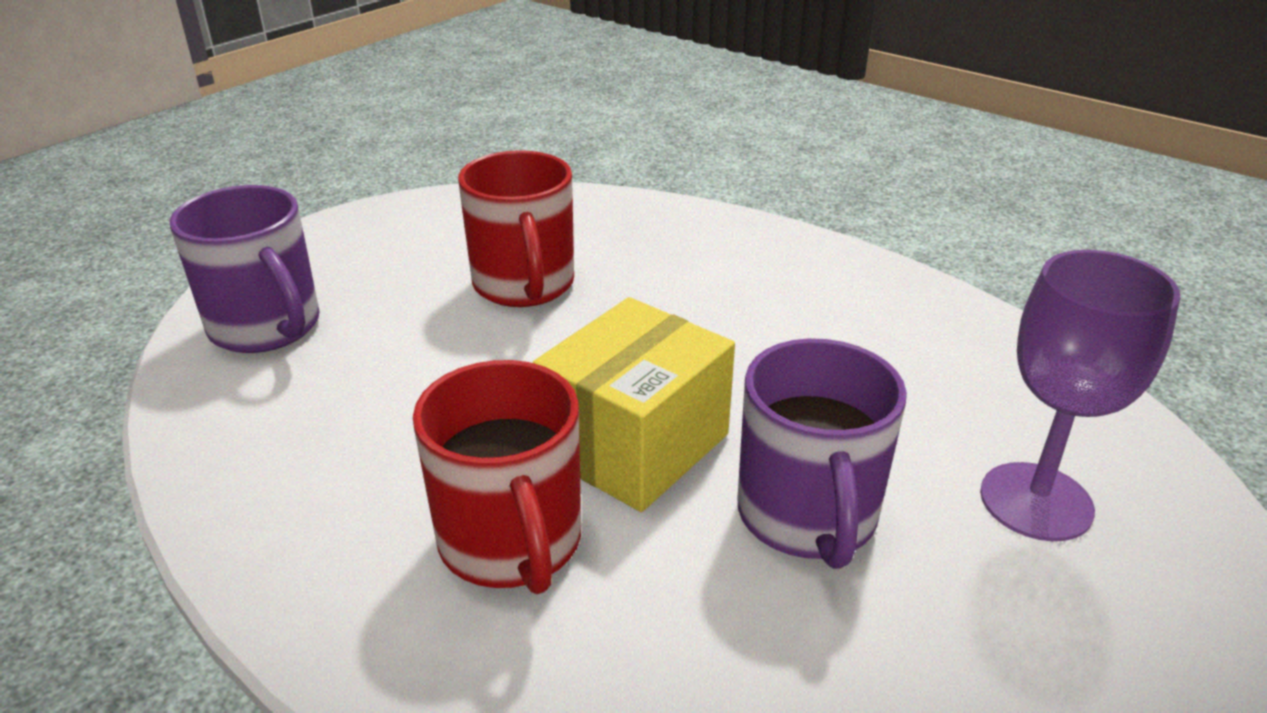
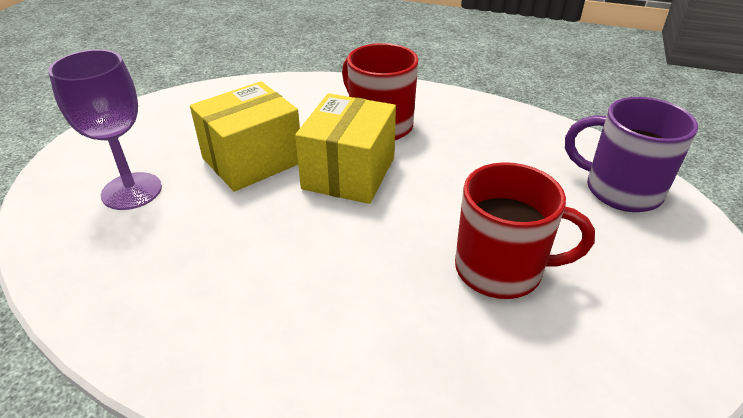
camera: 160 degrees right, 5 degrees up
red mug [458,150,574,307] -> red mug turned 135 degrees clockwise [455,162,595,299]
purple mug [737,338,907,569] -> yellow box [190,81,300,192]

